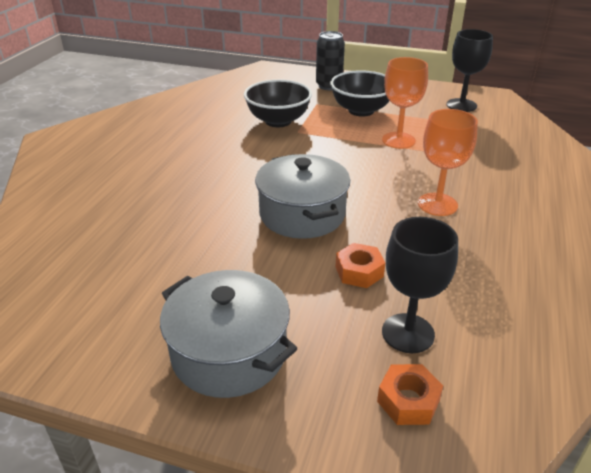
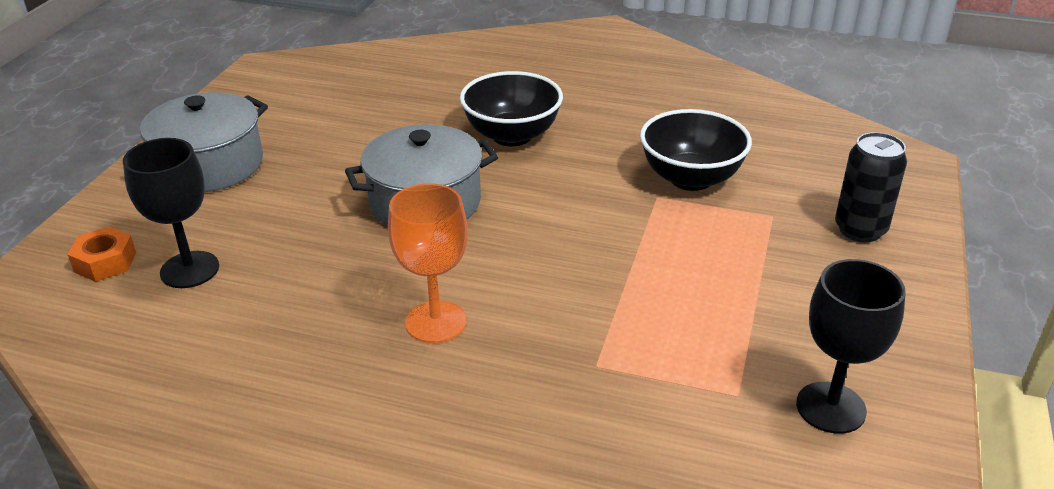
camera: 90 degrees right, 0 degrees up
black bowl [330,70,389,117] -> black bowl moved to [460,71,563,146]
orange nut [336,243,385,288] -> none
orange goblet [382,57,428,149] -> none

